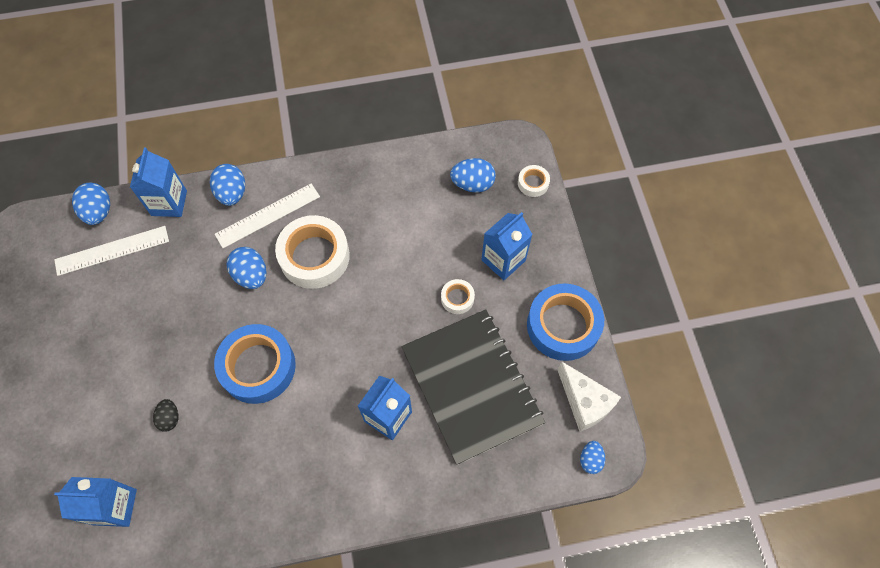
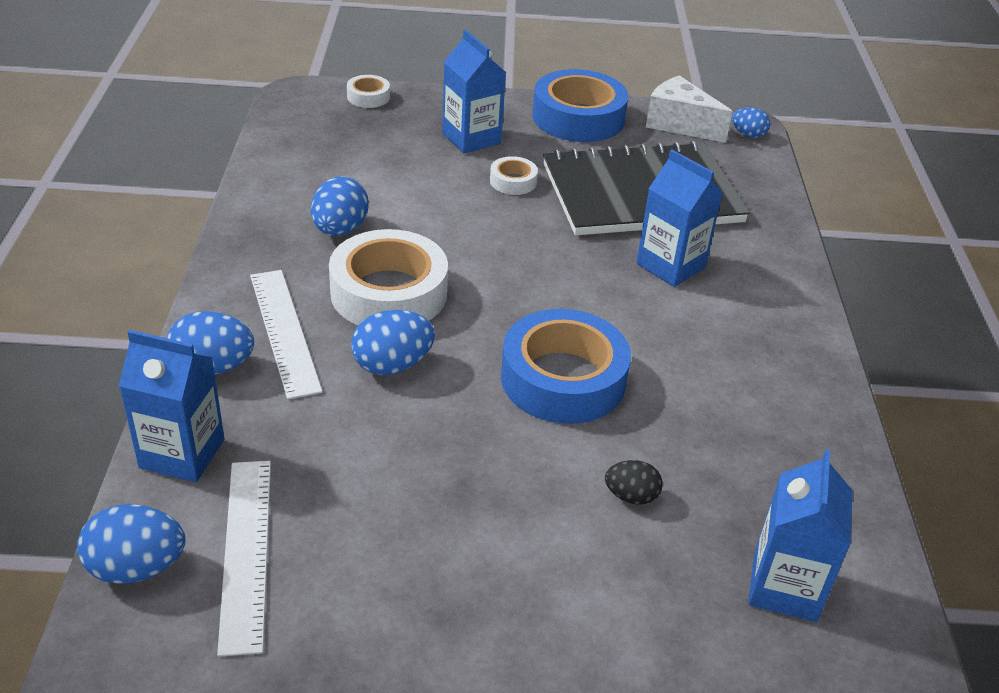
camera: 80 degrees left, 25 degrees down
blue egg [450,158,496,193] -> blue egg moved to [311,176,369,236]
white cheese [558,361,621,432] -> white cheese turned 120 degrees counterclockwise [646,75,733,143]

